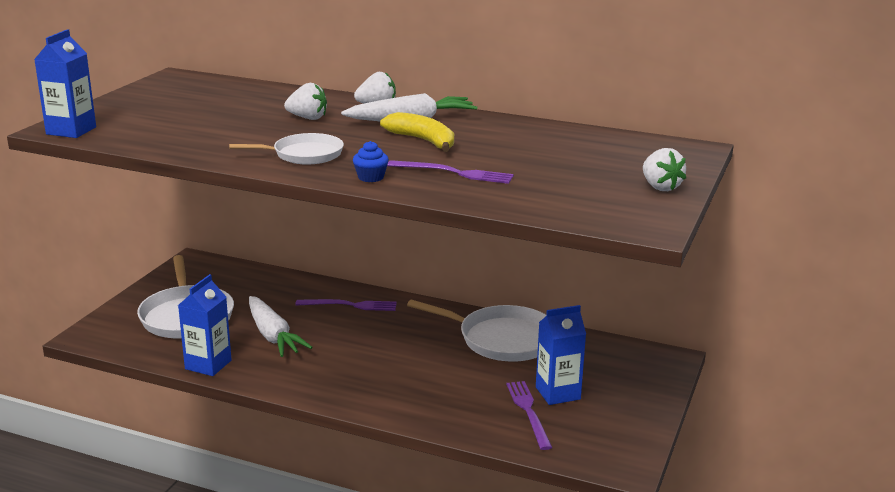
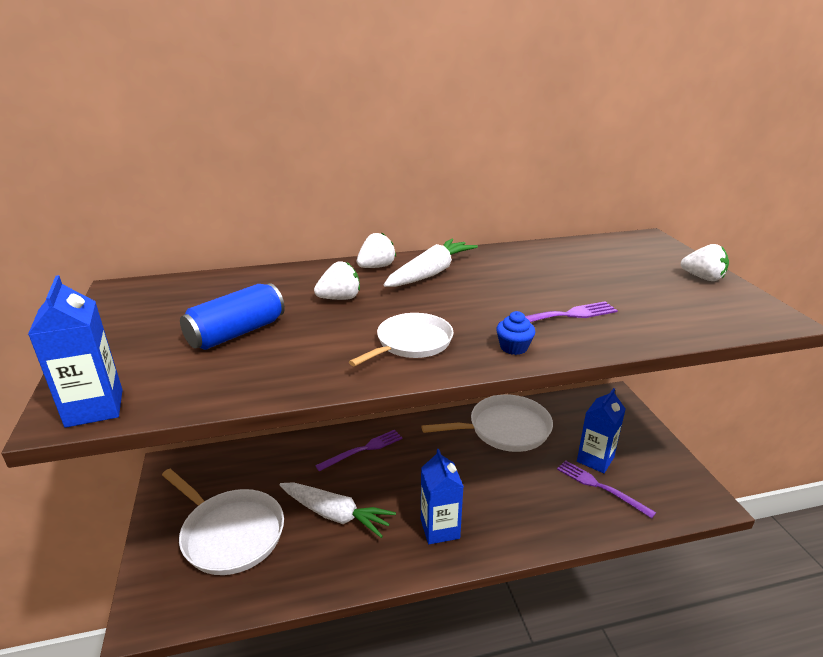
camera: 35 degrees left, 5 degrees up
blue carton [178,274,232,376] -> blue carton moved to [421,449,464,544]
yellow banana [380,112,454,152] -> none
none -> blue can [180,283,285,350]

